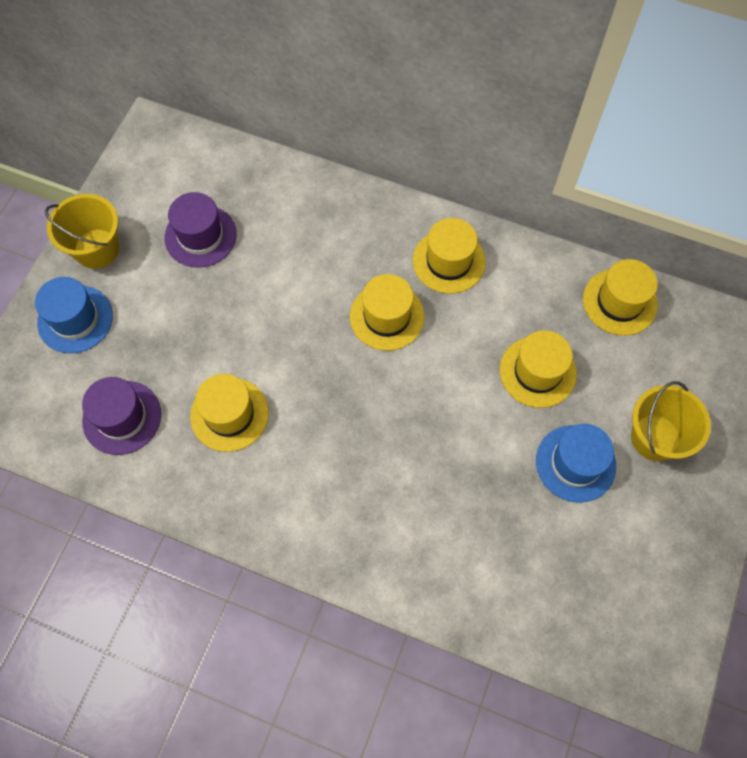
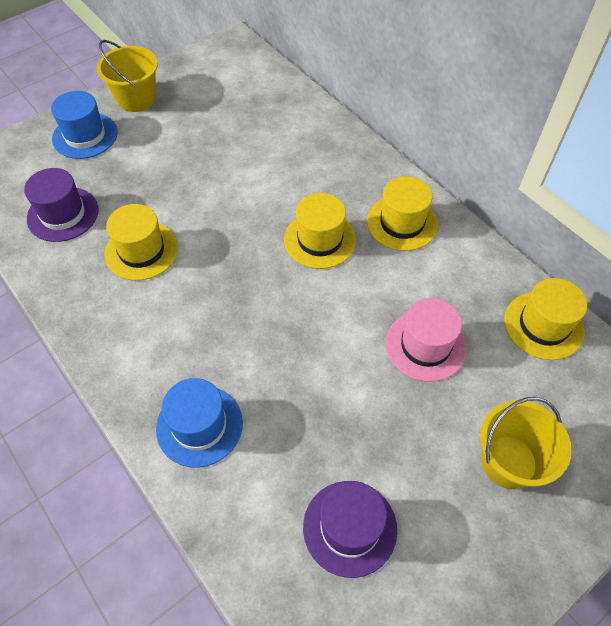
camera: 30 degrees right, 10 degrees down
purple hat [164,192,237,268] -> purple hat moved to [303,481,397,578]
yellow hat [500,330,577,408] -> pink hat [386,298,466,382]
blue hat [536,424,616,503] -> blue hat moved to [156,378,243,468]

